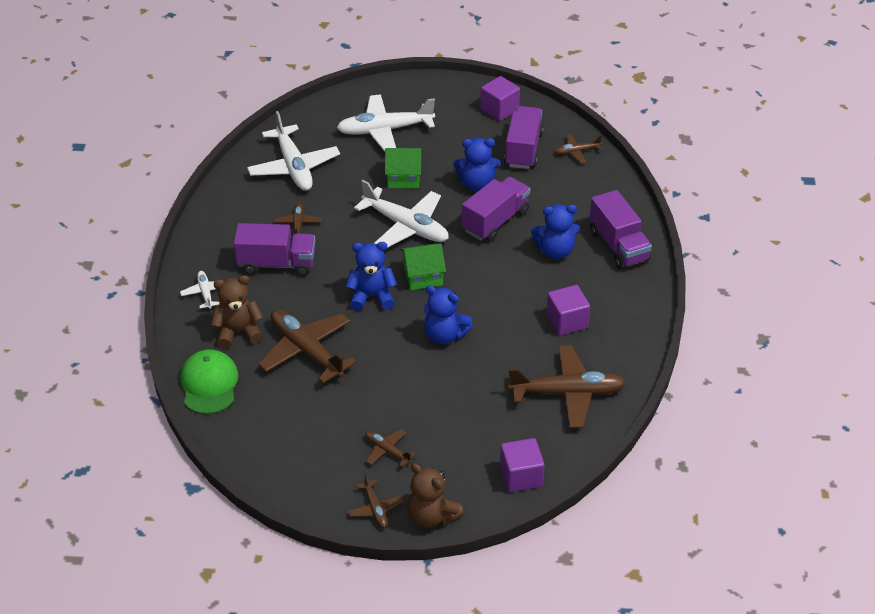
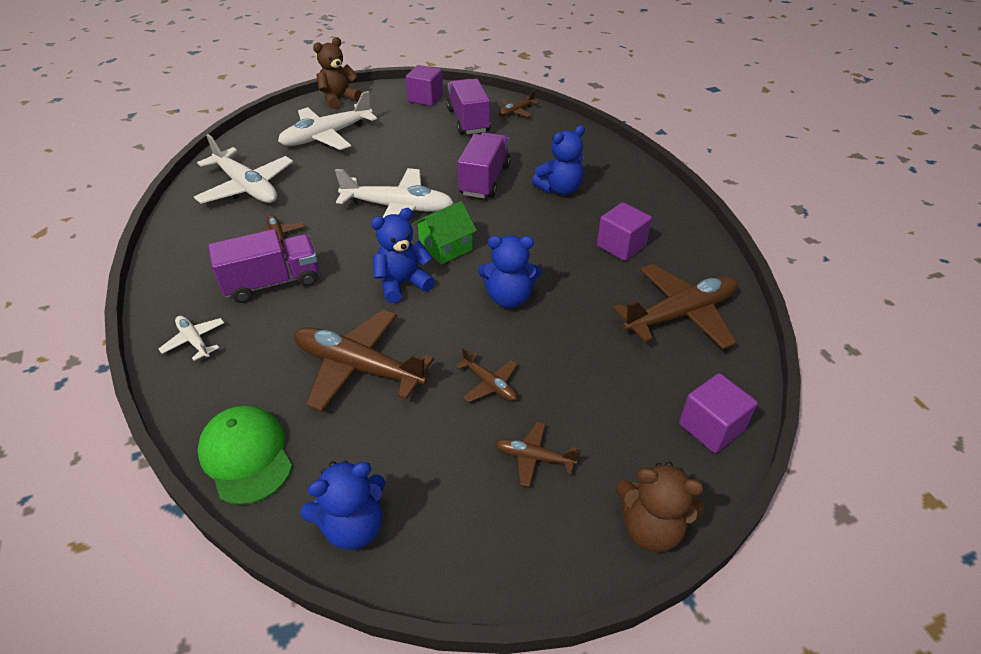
camera: 25 degrees left, 0 degrees up
brown teddy bear [211,275,263,348] -> brown teddy bear moved to [313,37,362,109]
brown plane [348,473,403,528] -> brown plane moved to [455,348,518,402]
green house [385,148,422,188] -> none
blue teddy bear [453,138,501,191] -> blue teddy bear moved to [300,460,385,550]
purple truck [589,190,652,269] -> none

